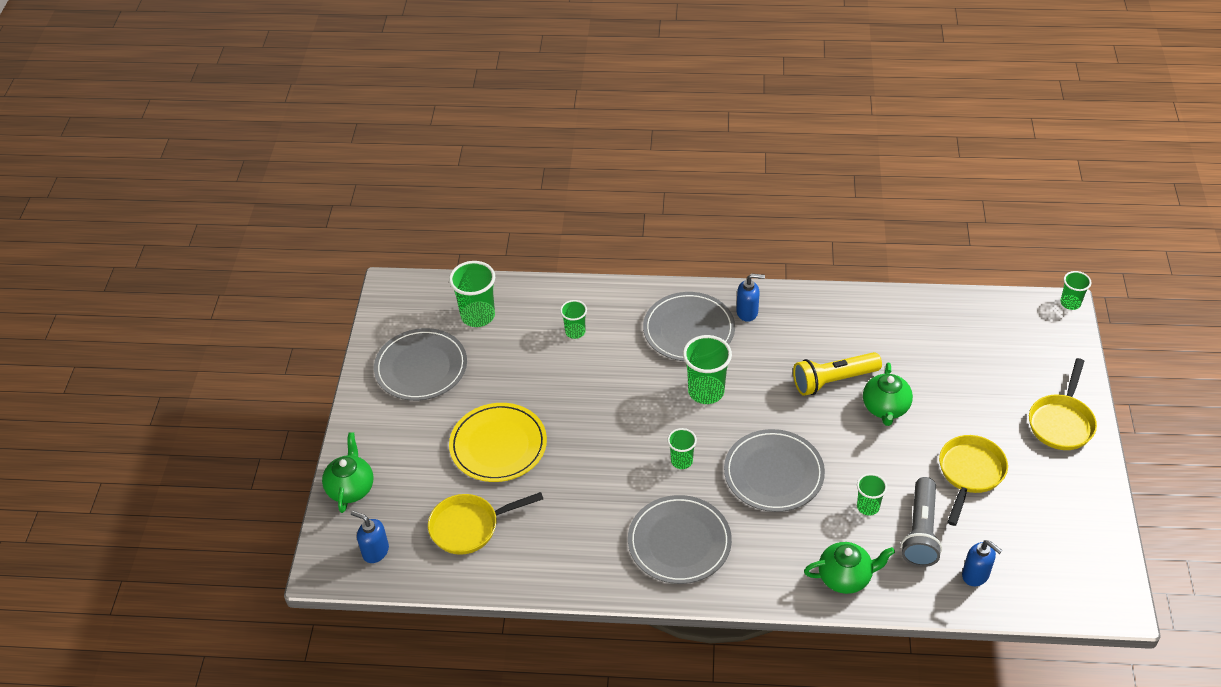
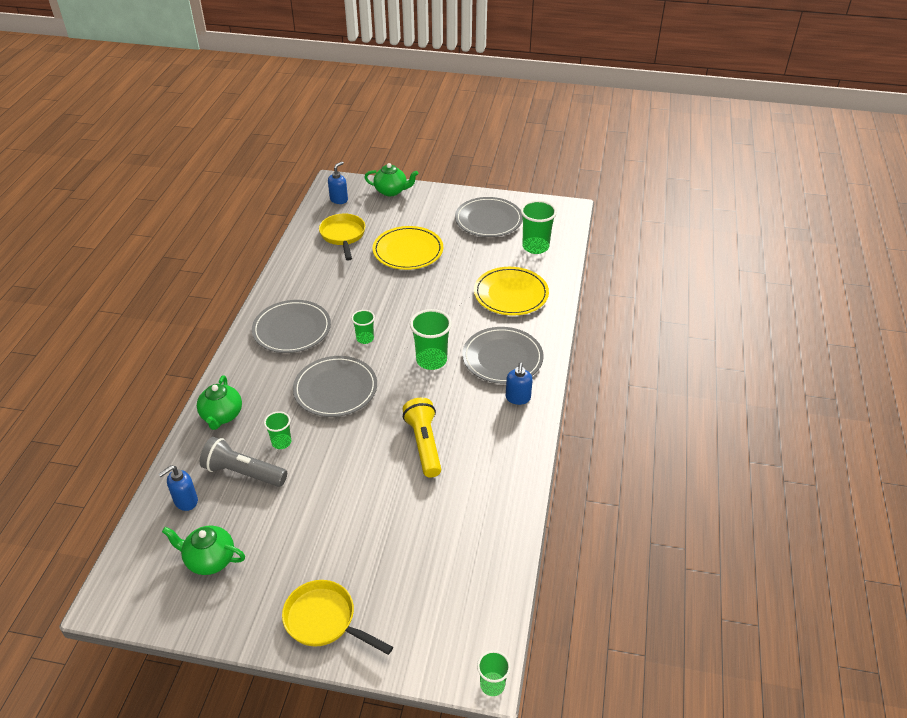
camera: 95 degrees right, 5 degrees down
green cup [560,300,587,339] -> yellow plate [474,267,549,316]
green teapot [863,363,913,426] -> green teapot moved to [162,526,245,575]
yellow pan [939,435,1008,526] -> none

